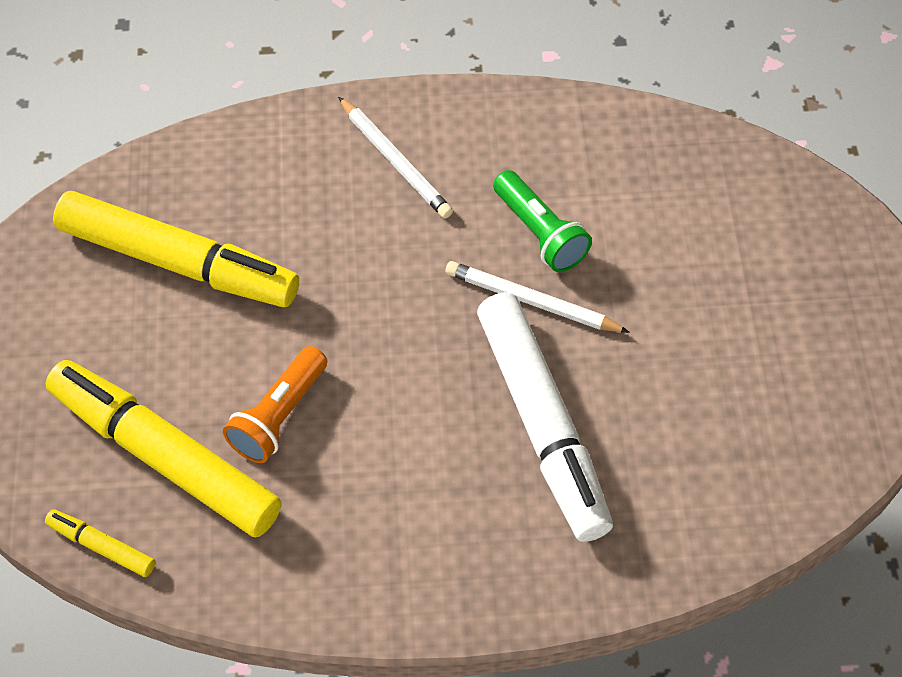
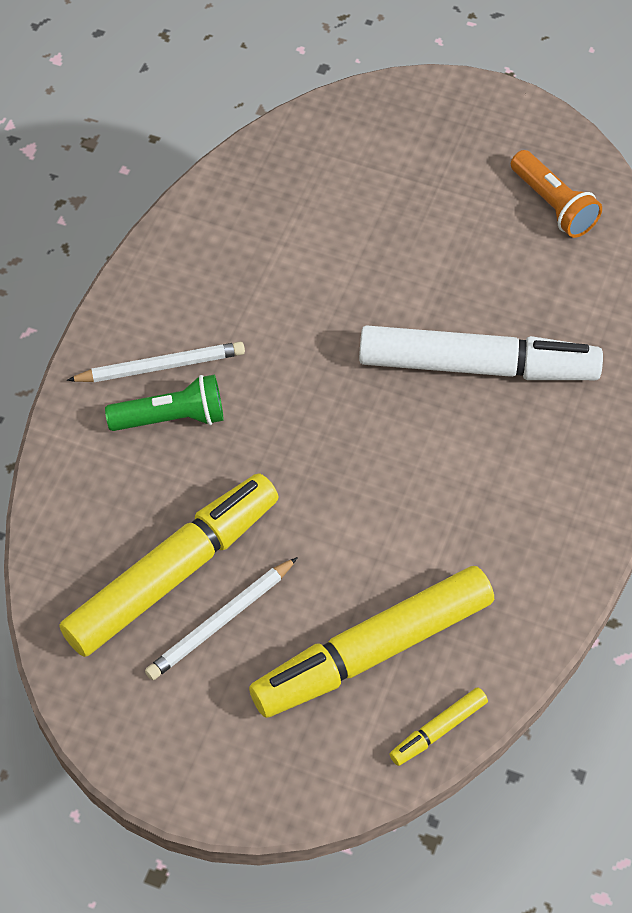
camera: 65 degrees left, 0 degrees up
orange flashlight [223,346,327,463] -> orange flashlight moved to [511,150,602,238]
white pencil [445,261,630,333] -> white pencil moved to [145,557,298,680]
green flashlight [493,170,592,272] -> green flashlight moved to [105,374,224,431]

